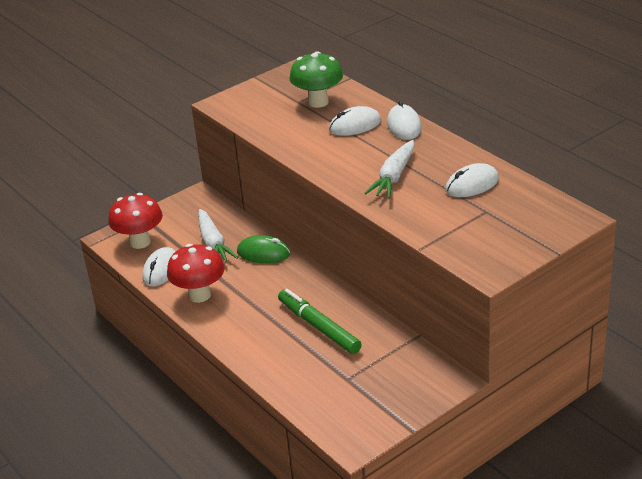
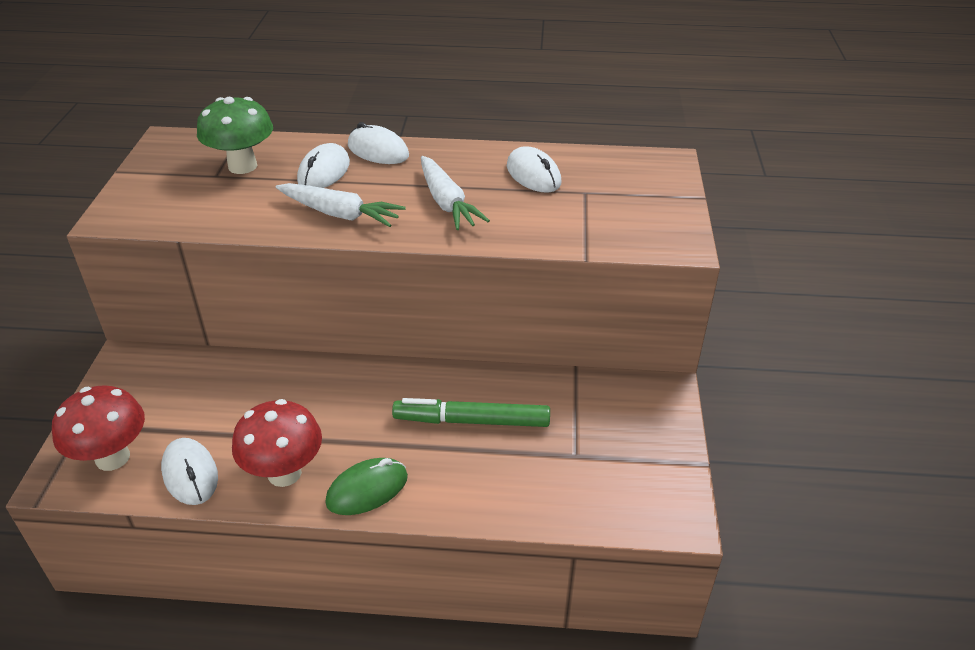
camera: 50 degrees left, 5 degrees up
white carrot [198,209,238,262] -> white carrot moved to [276,183,406,227]
green mouse [237,235,290,263] -> green mouse moved to [325,458,408,515]
white mouse [445,163,499,197] -> white mouse turned 45 degrees counterclockwise [507,146,562,192]

